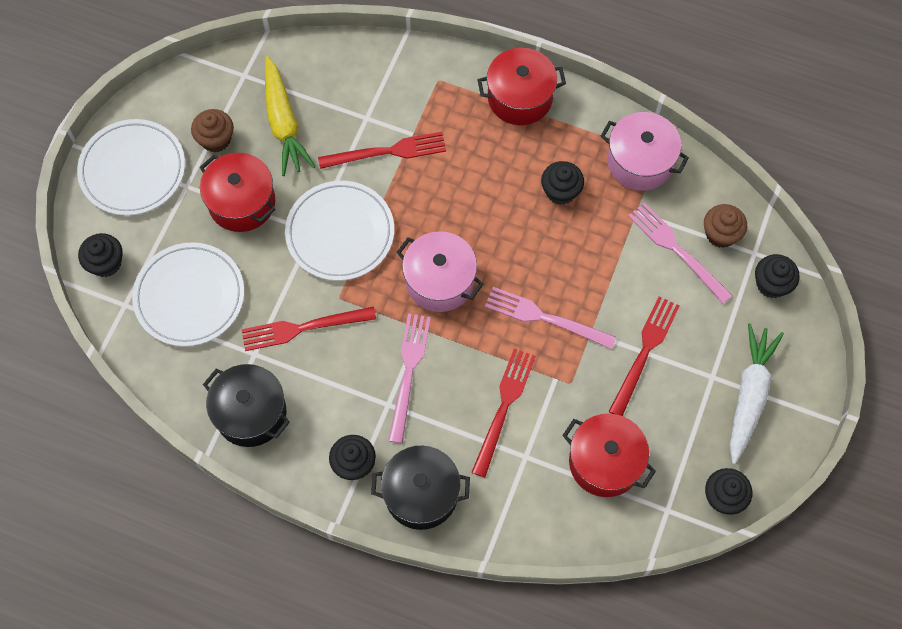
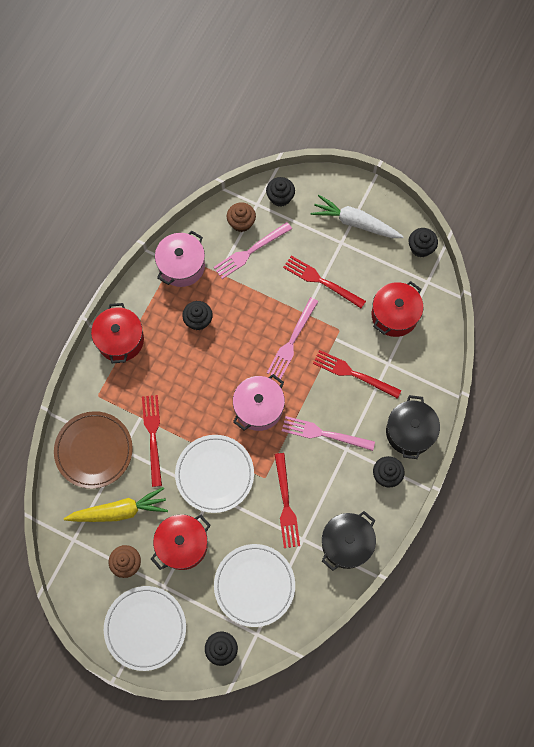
camera: 85 degrees left, 5 degrees up
none -> brown plate [54,411,133,489]

